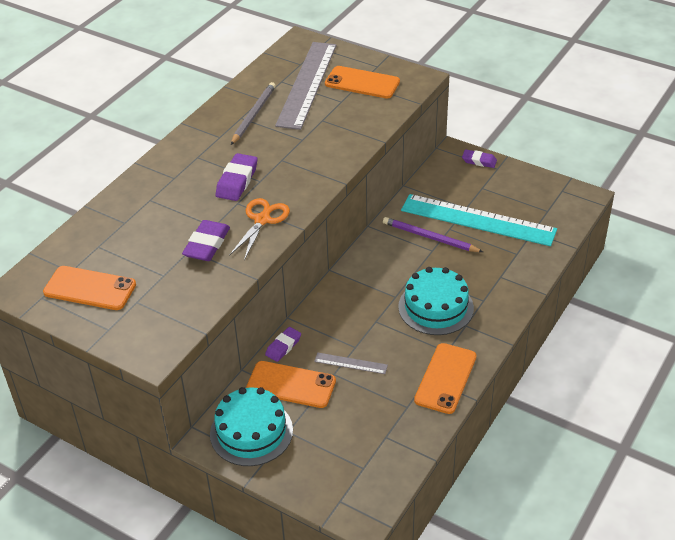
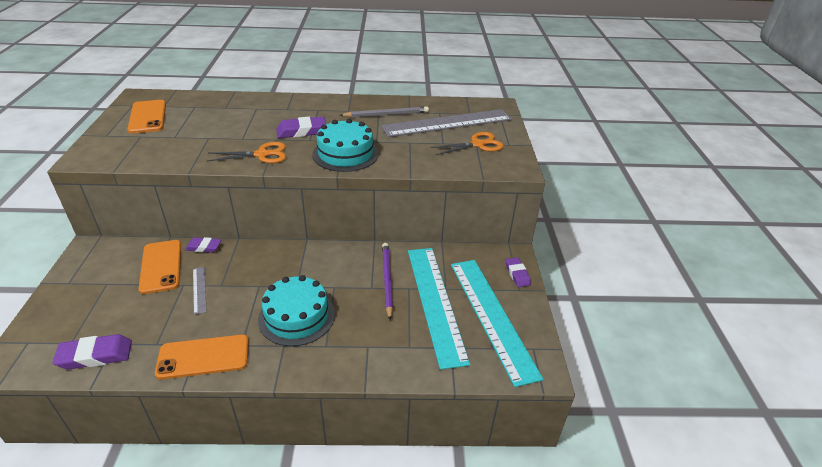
camera: 55 degrees right, 5 degrees down
purple eraser [182,220,230,261] -> purple eraser moved to [53,334,132,369]
turquoise cake [210,387,293,466] -> turquoise cake moved to [312,119,379,172]
orange phone [325,66,400,98] -> orange scissors [430,132,504,155]
none -> turquoise ruler [451,260,543,387]

